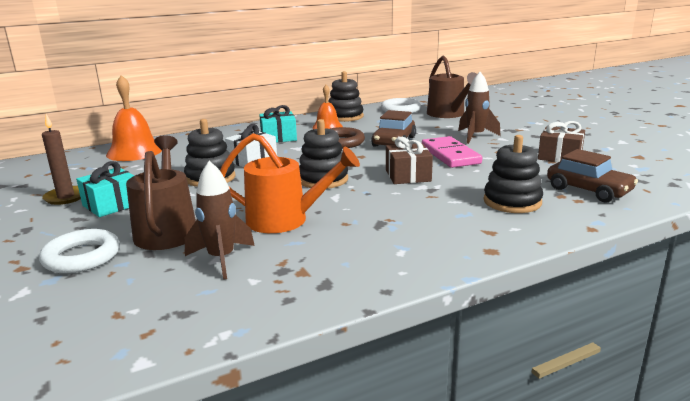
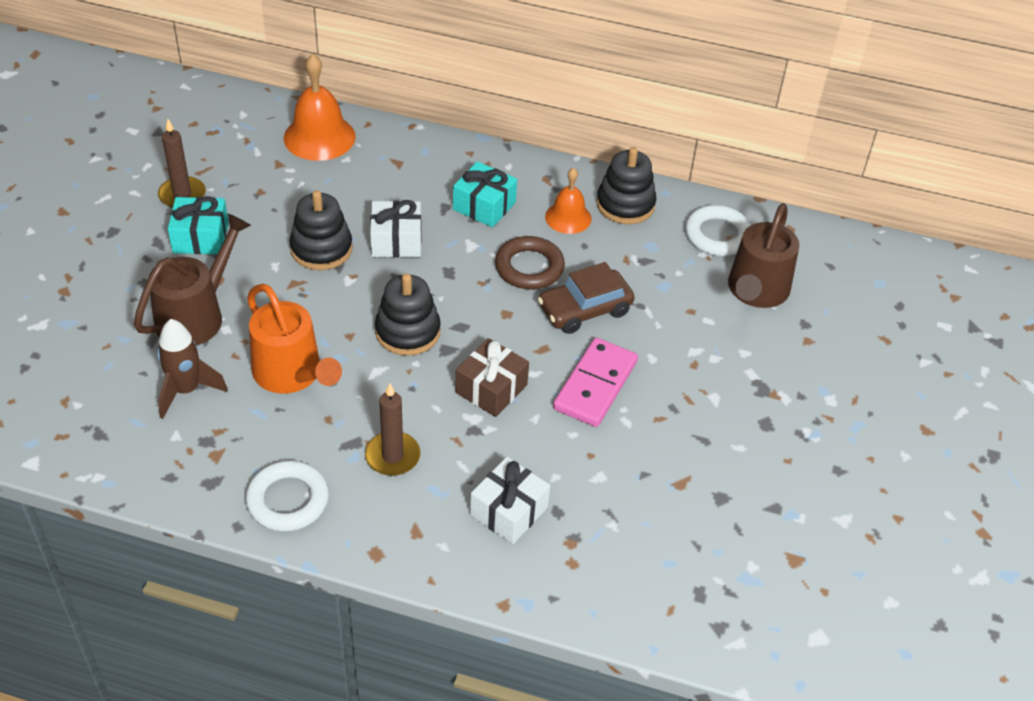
camera: 40 degrees right, 25 degrees up
white ring [39,229,120,273] -> white ring moved to [246,461,329,532]
brown rocket [458,72,501,144] -> none
black stacking toy [484,135,543,213] -> white gift [470,457,550,544]
brown gift [538,121,585,162] -> none
brown car [547,149,638,203] -> none
none -> brown candle [365,383,420,476]

